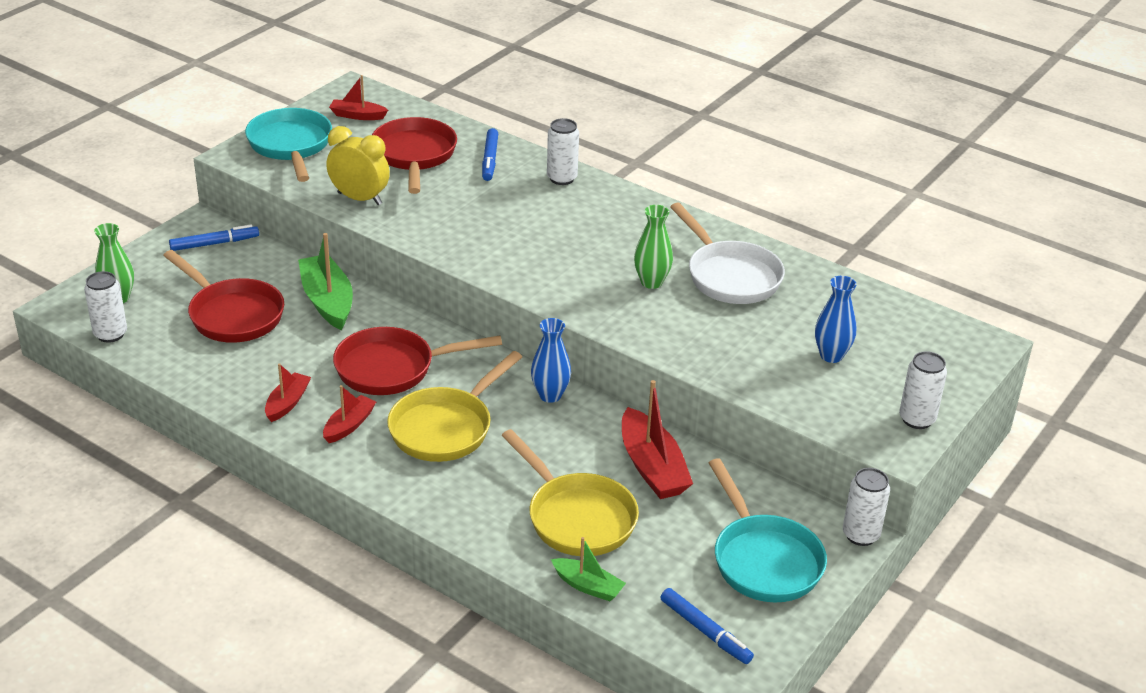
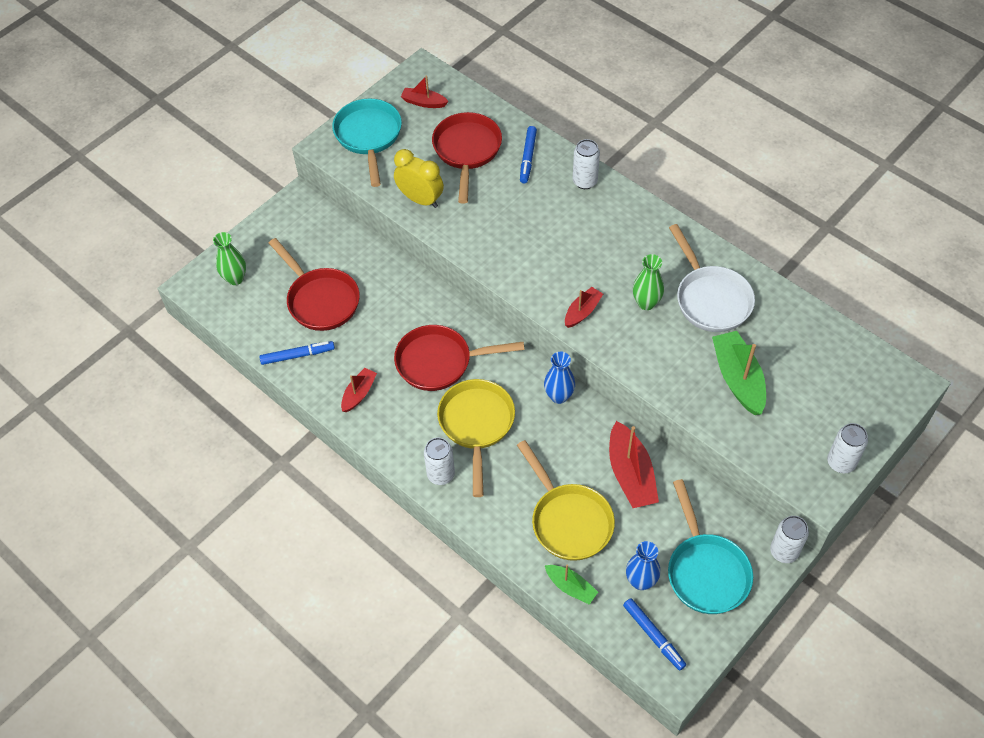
camera: 10 degrees right, 20 degrees up
white can [84,271,127,343] -> white can moved to [424,438,455,485]
blue marker [169,224,259,251] -> blue marker moved to [260,341,335,365]
green boat [298,233,353,330] -> green boat moved to [712,331,766,415]
red boat [323,385,376,443] -> red boat moved to [565,287,603,328]
yellow pan [387,351,522,462] -> yellow pan turned 135 degrees clockwise [437,379,515,497]
blue vase [815,276,857,363] -> blue vase moved to [626,541,660,590]

